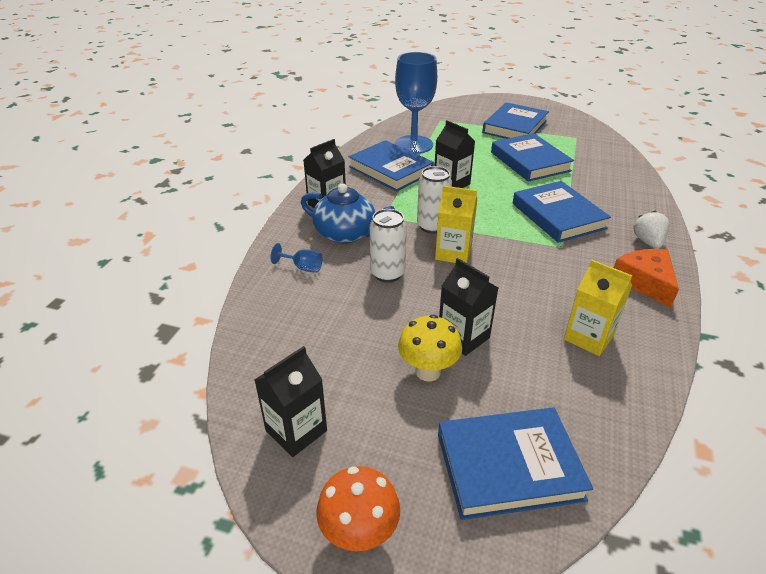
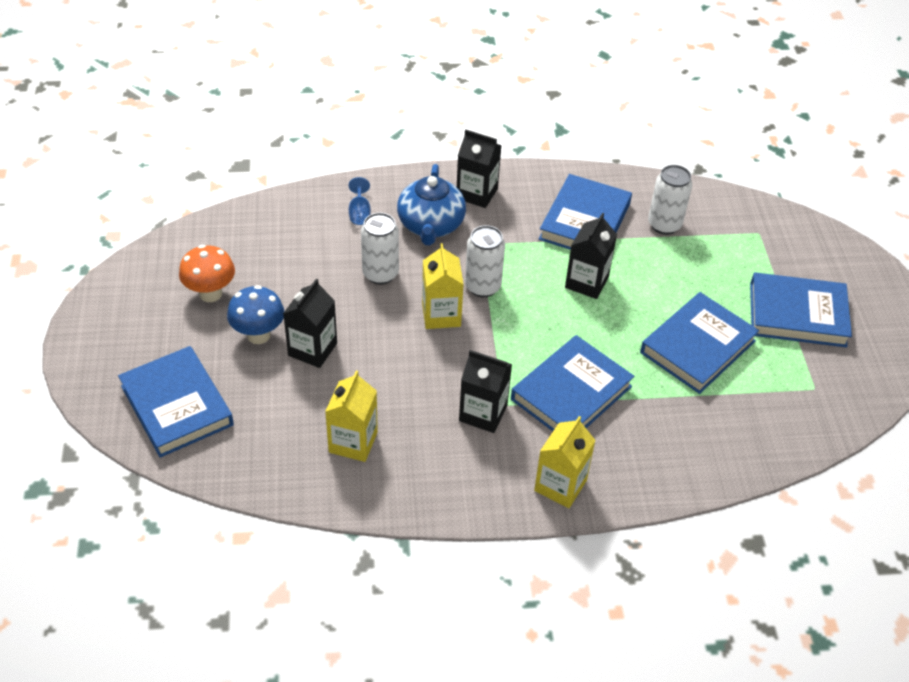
camera: 65 degrees right, 10 degrees up
black carton [255,346,327,457] -> black carton moved to [459,350,512,433]
orange mushroom [317,466,400,551] -> orange mushroom moved to [179,245,235,302]
blue goblet [395,52,437,154] -> white can [648,165,692,235]
yellow mushroom [398,315,462,382] -> blue mushroom [227,285,284,344]
orange cheese [614,249,679,308] -> none
white strawberry [633,211,669,248] -> yellow carton [534,416,596,508]

